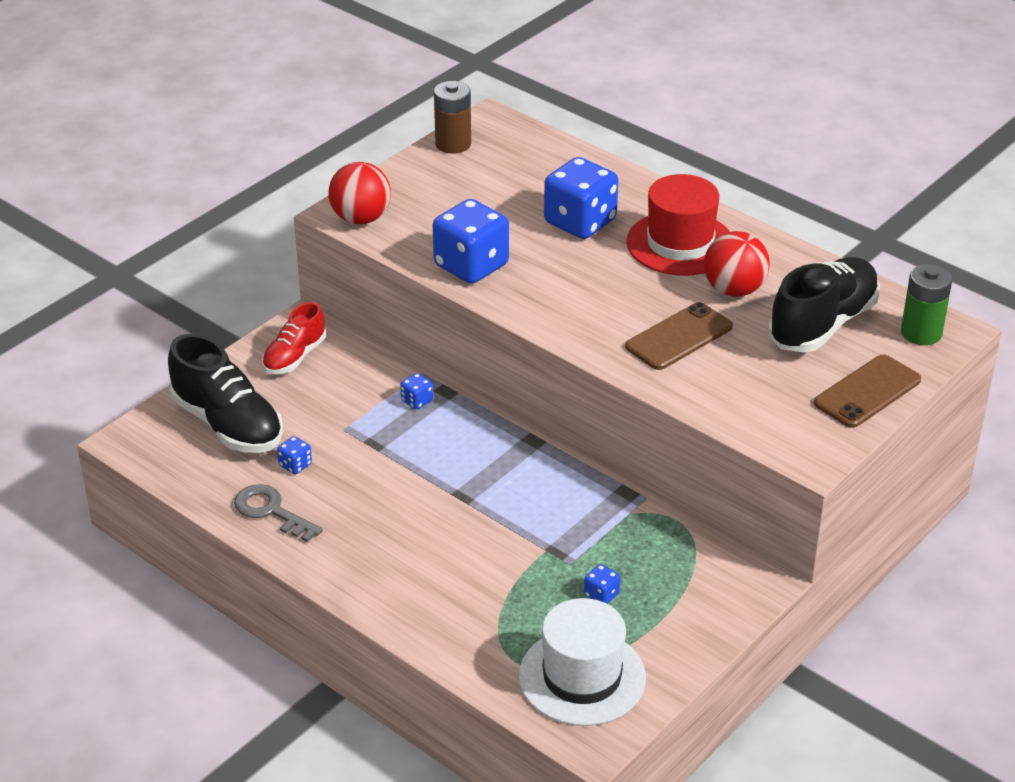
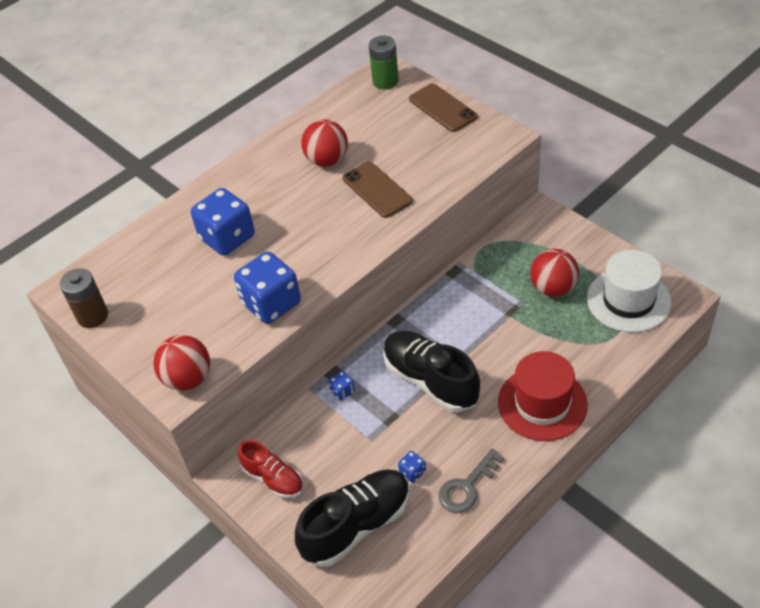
camera: 80 degrees left, 10 degrees up
blue dice [584,564,620,604] -> red ball [530,249,579,297]
red hat [627,174,730,276] -> red hat moved to [498,351,588,441]
black shoe [768,257,880,352] -> black shoe moved to [383,331,480,412]

